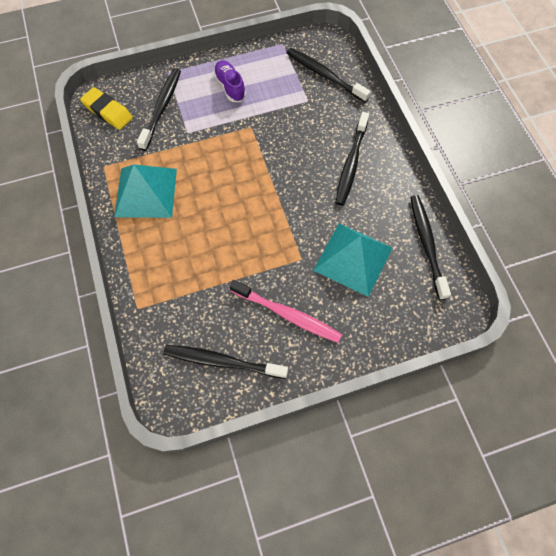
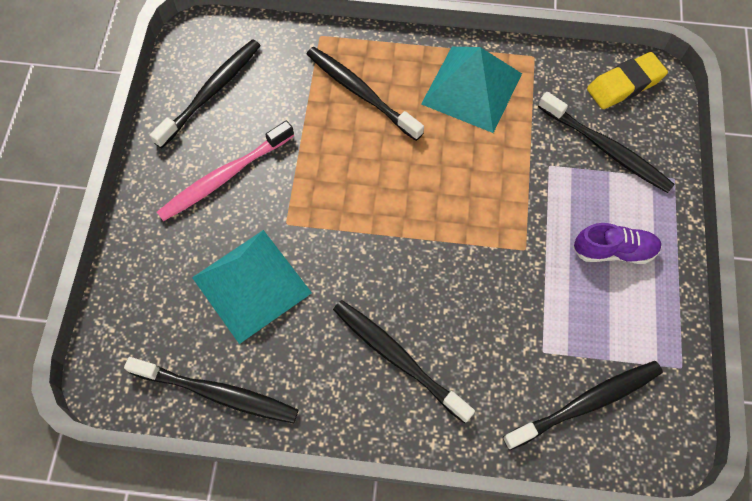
camera: 115 degrees right, 0 degrees up
none -> black toothbrush [307,47,424,141]

